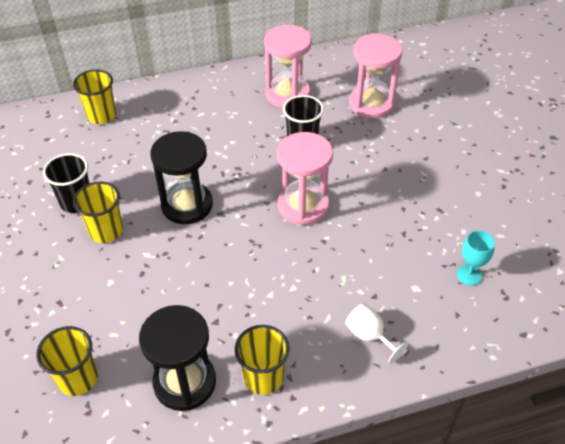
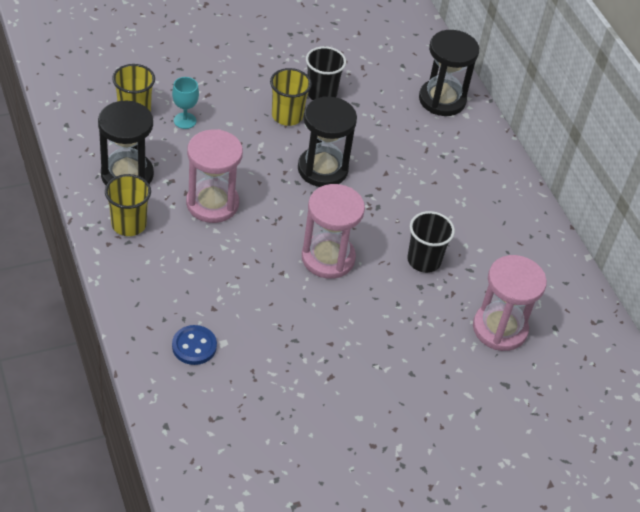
camera: 80 degrees right, 0 degrees up
yellow cup [73,69,116,124] -> black hourglass [419,30,479,116]
pink hourglass [264,25,312,108] -> pink hourglass moved to [186,129,243,223]
white goblet [345,303,408,364] -> none
turquoise goblet [457,231,495,286] -> turquoise goblet moved to [172,77,199,129]
none -> blue button [172,325,217,365]

